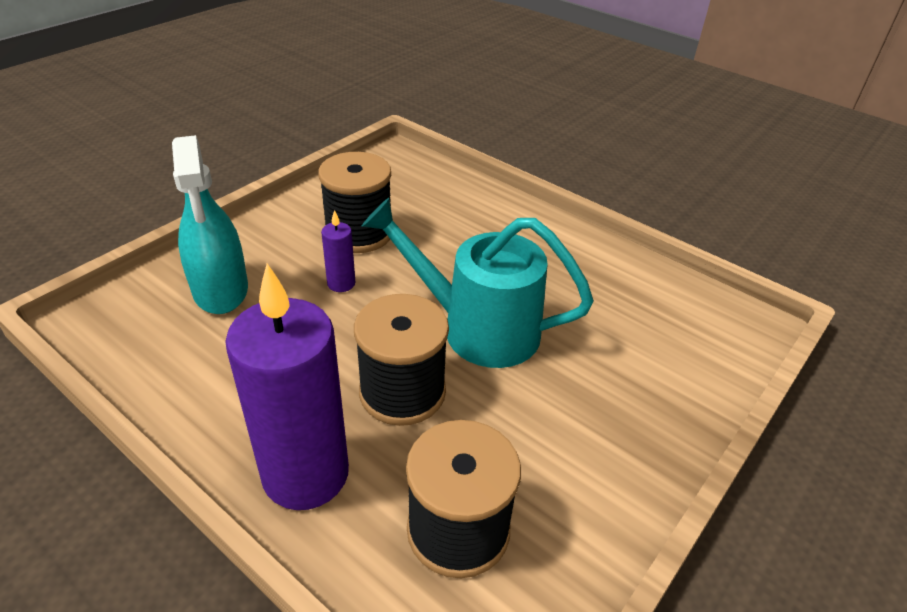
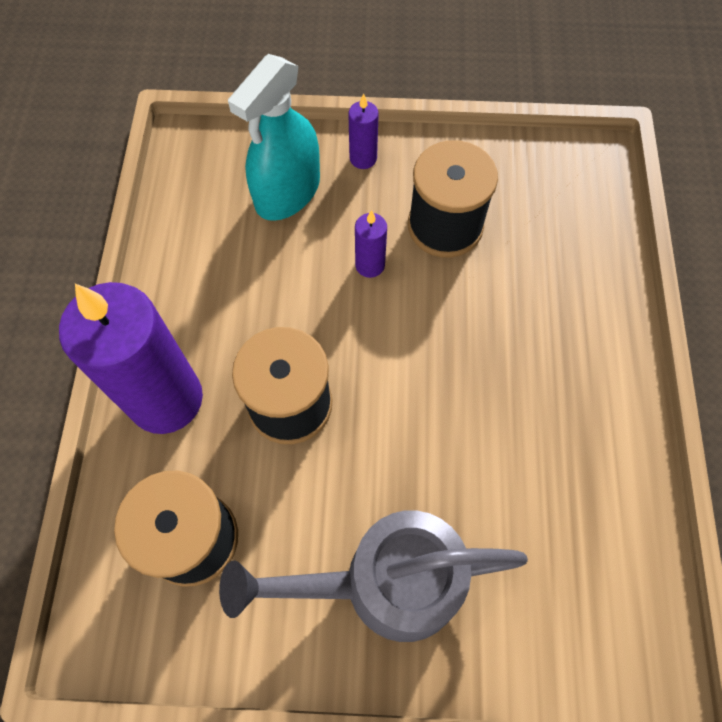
camera: 55 degrees right, 25 degrees up
turquoise watering can [362,198,594,368] -> none
none -> grey watering can [219,510,528,642]
none -> purple candle [348,93,379,169]

